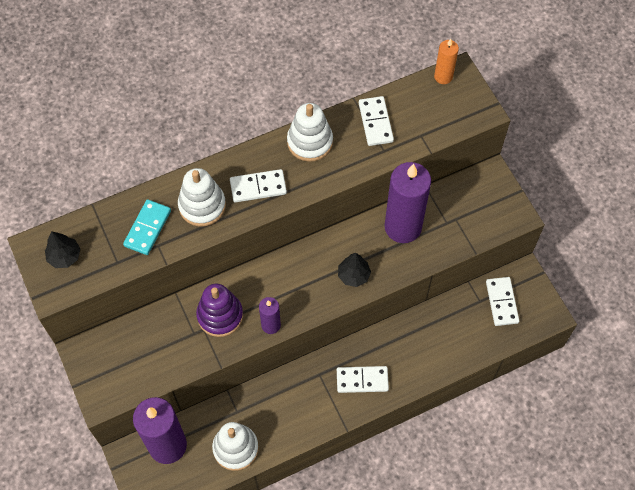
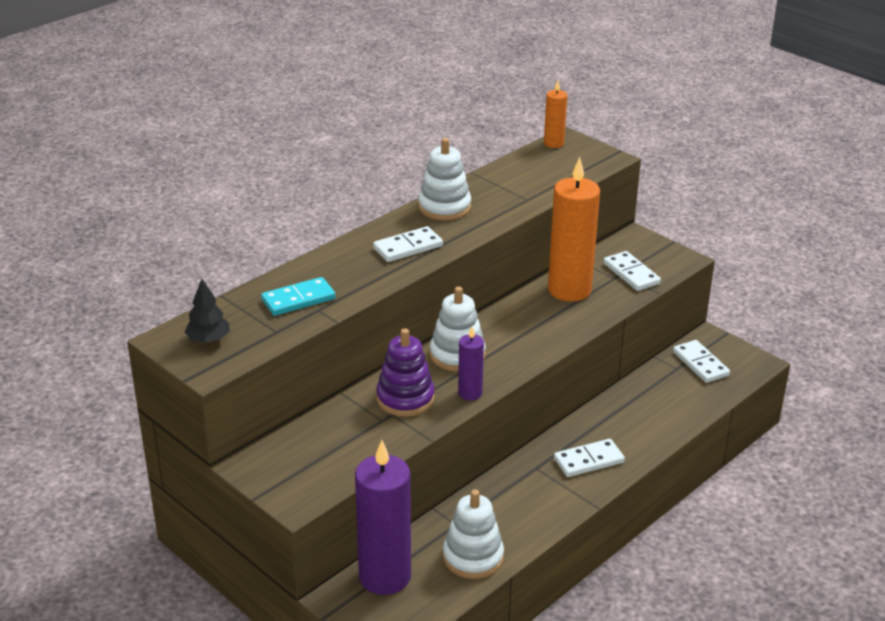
camera: 20 degrees left, 30 degrees down
turquoise domino [123,199,171,255] -> turquoise domino turned 60 degrees clockwise [261,277,336,316]
white stacking toy [178,168,226,227] -> white stacking toy moved to [430,286,486,372]
black tree [338,253,371,287] -> none
white domino [359,96,394,146] -> white domino moved to [604,251,661,291]
purple candle [385,162,431,243] -> orange candle [548,157,600,302]

